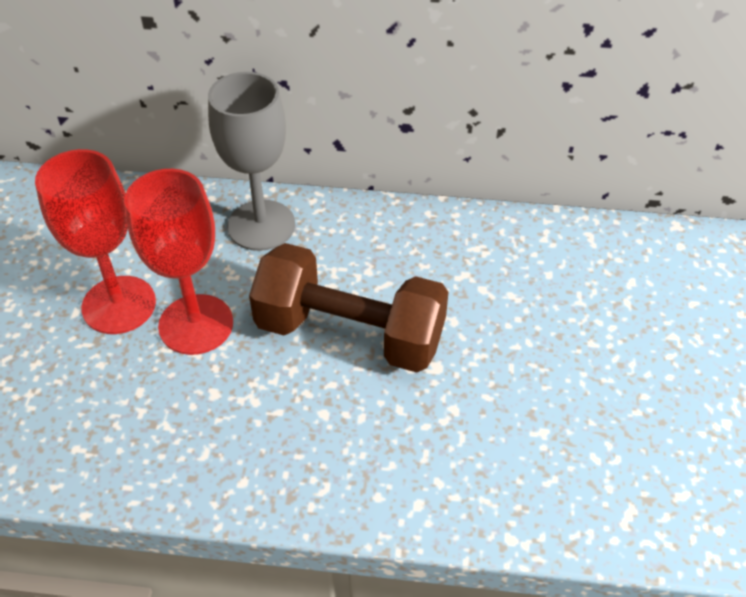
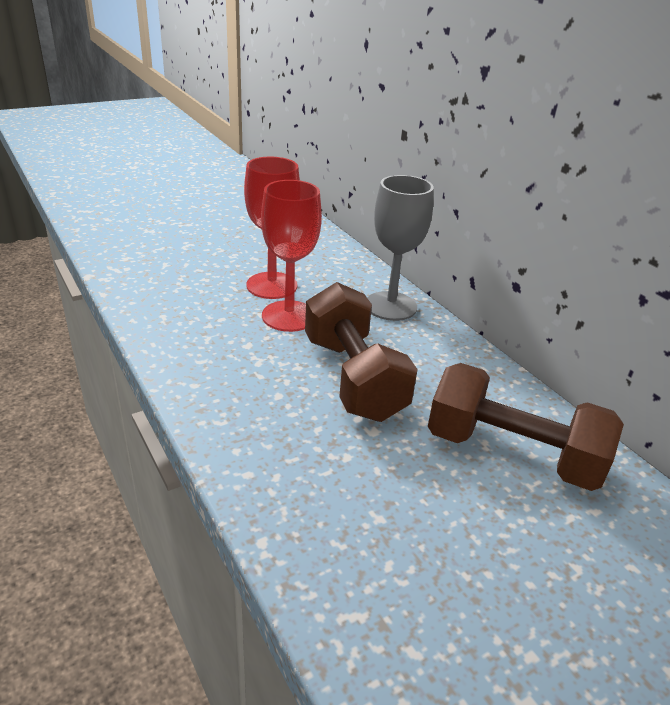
camera: 50 degrees right, 15 degrees down
none -> brown dumbbell [428,363,624,491]

